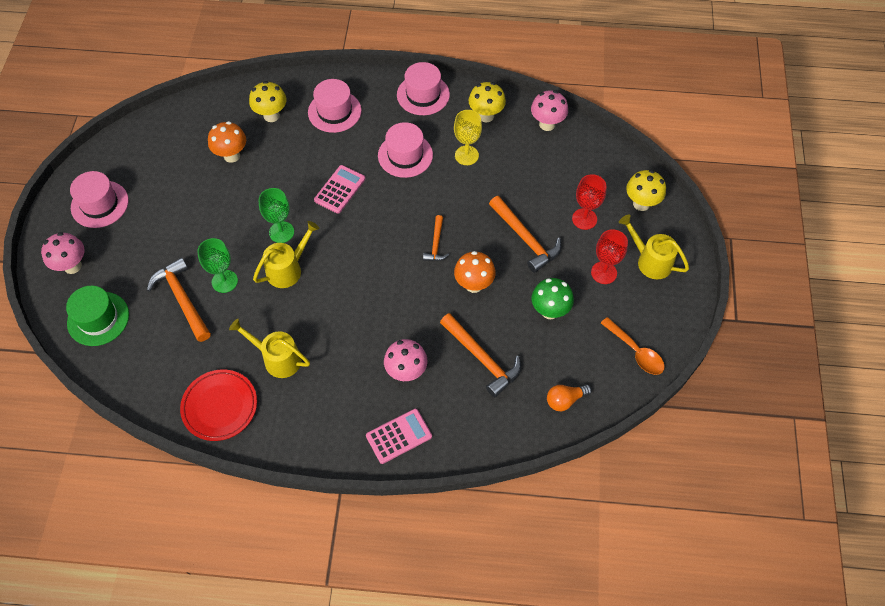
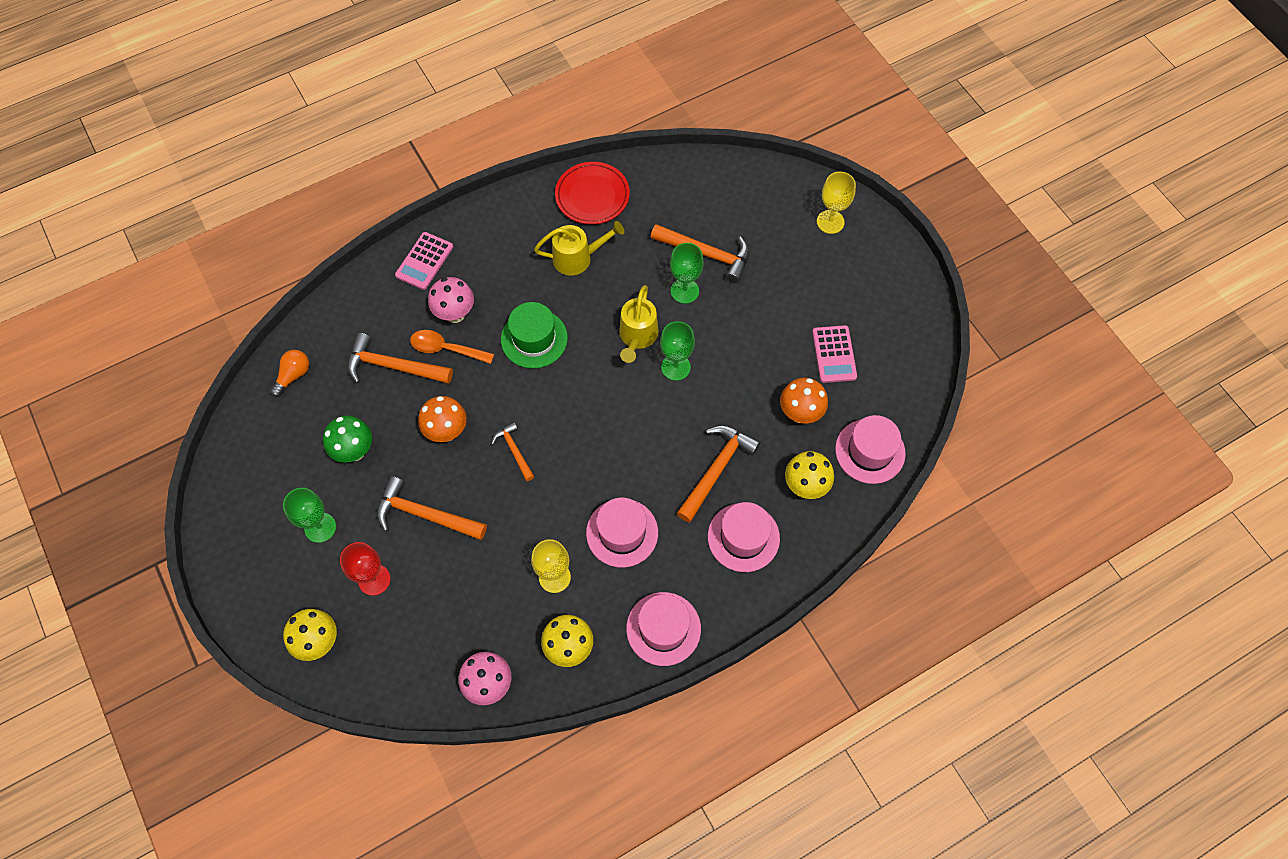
camera: 145 degrees right, 5 degrees up
pink mushroom [41,232,85,274] -> yellow goblet [817,171,856,234]
green hat [66,286,129,346] -> green hat moved to [501,302,568,369]
pink hat [70,171,129,228] -> pink hat moved to [835,415,906,484]
pink calculator [314,165,365,214] -> pink calculator moved to [812,325,857,383]
red goblet [591,229,628,284] -> green goblet [283,488,336,543]
orange spoon [601,317,665,375] -> orange spoon moved to [410,330,494,364]
yellow watering can [619,214,689,279] -> none
none -> orange hammer [677,425,760,523]

